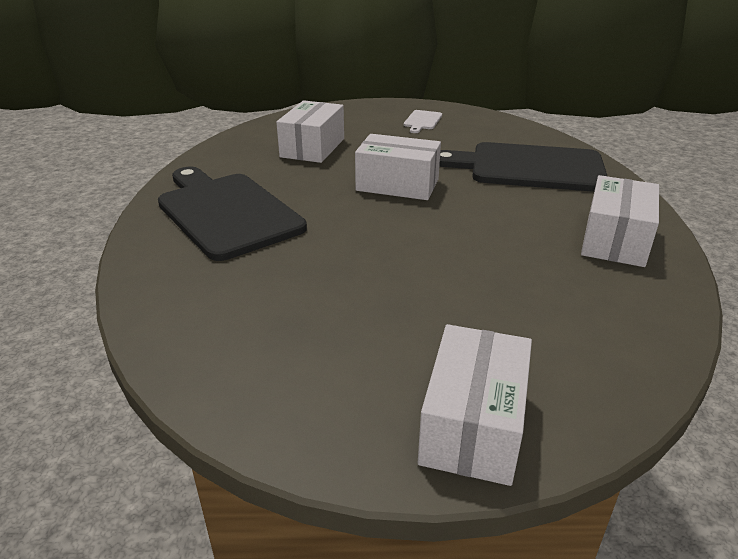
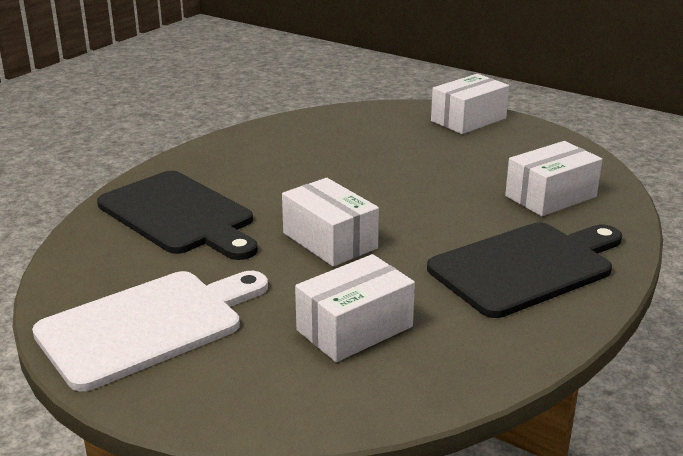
camera: 145 degrees left, 5 degrees down
black cutting board [158,167,307,261] -> black cutting board turned 120 degrees counterclockwise [427,222,622,318]
white cutting board [404,110,442,133] -> white cutting board [32,271,268,391], size x2.43
white box [581,175,659,267] -> white box moved to [505,141,603,216]

